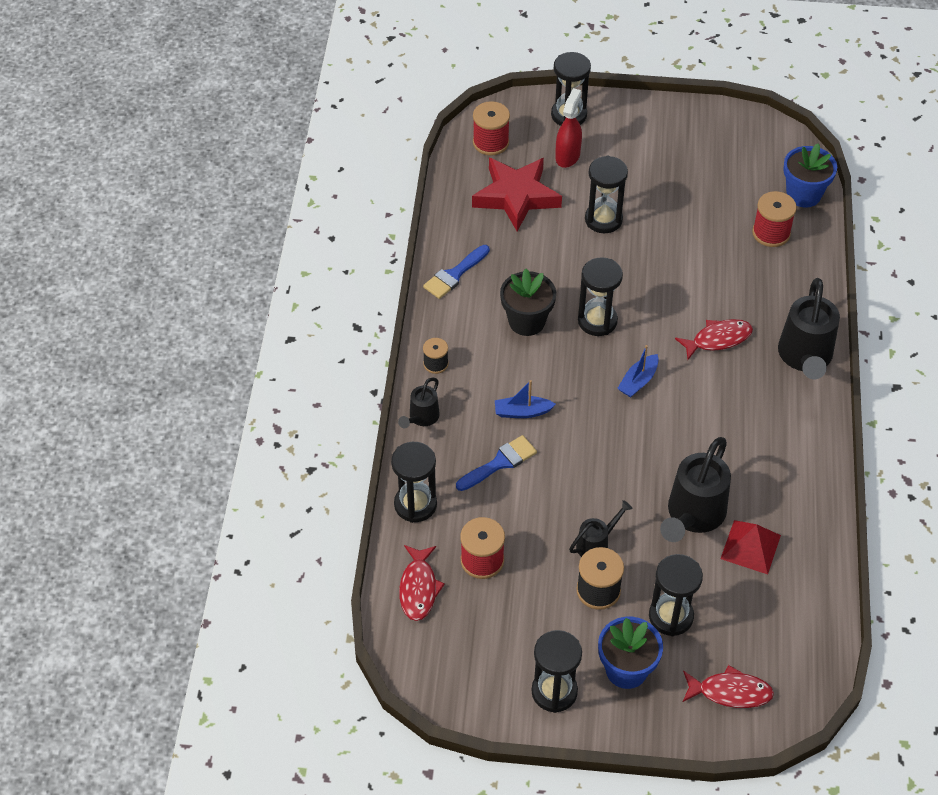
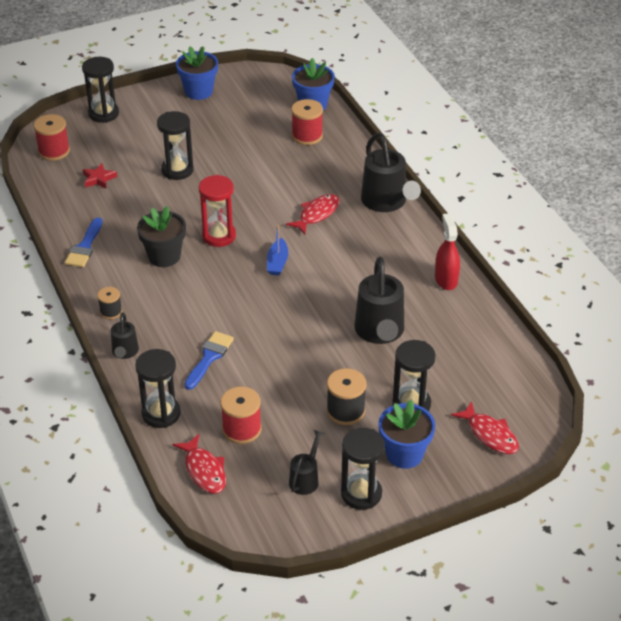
camera: 30 degrees left, 10 degrees down
red star [472,158,562,231] -> red star [83,163,117,189], size x0.45
blue boat [495,380,556,418] -> none
red spray bottle [555,88,582,168] -> red spray bottle moved to [435,213,460,290]
black watering can [569,500,633,557] -> black watering can moved to [289,430,325,495]
black hourglass [578,257,623,336] -> red hourglass [199,175,236,247]
red fish [683,665,774,708] -> red fish turned 75 degrees clockwise [451,401,519,454]
red pyramid [720,520,781,574] -> none
none -> blue flower pot [176,46,218,100]

